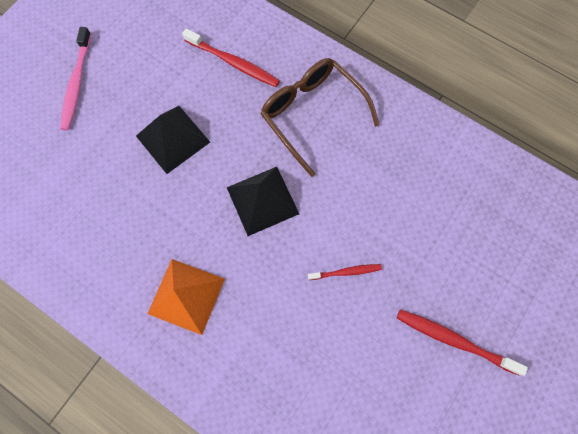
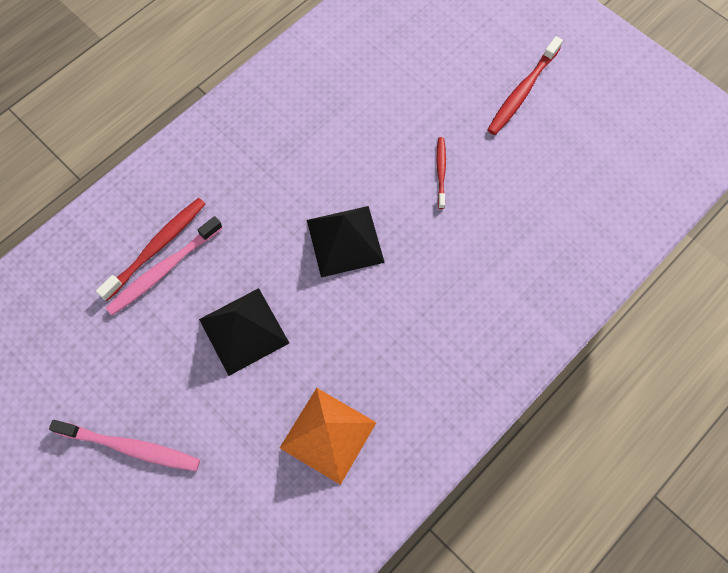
camera: 80 degrees left, 5 degrees down
orange pyramid [147,259,225,335] -> orange pyramid moved to [280,388,377,485]
brown glasses [260,58,379,177] -> none
none -> pink toothbrush [106,216,222,315]

